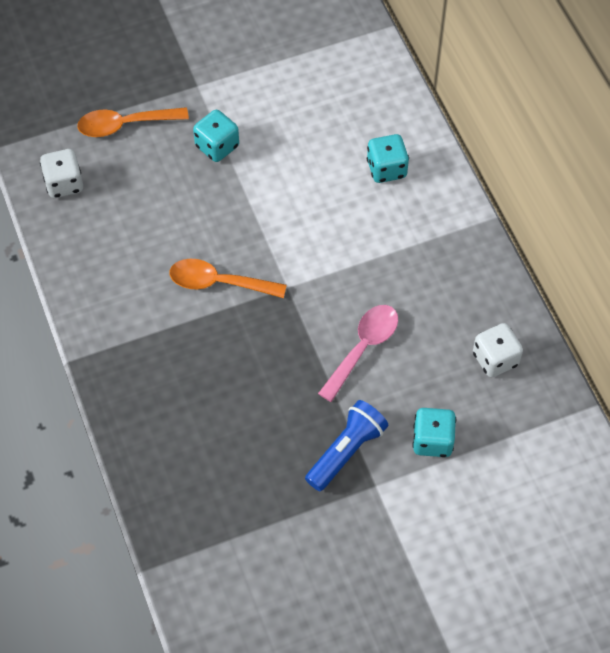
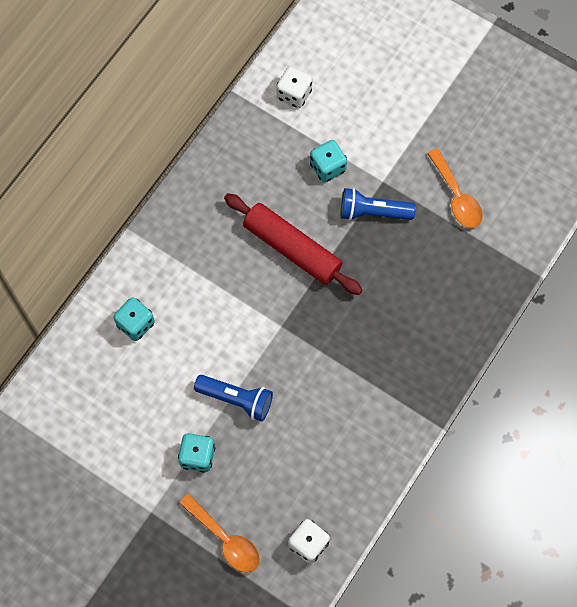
camera: 125 degrees left, 10 degrees up
orange spoon [170,259,287,298] -> orange spoon moved to [427,148,483,228]
pink spoon [318,305,398,402] -> red rolling pin [224,193,362,295]
white dice [473,323,523,378] -> white dice moved to [277,66,312,108]
none -> blue flashlight [194,375,273,422]

